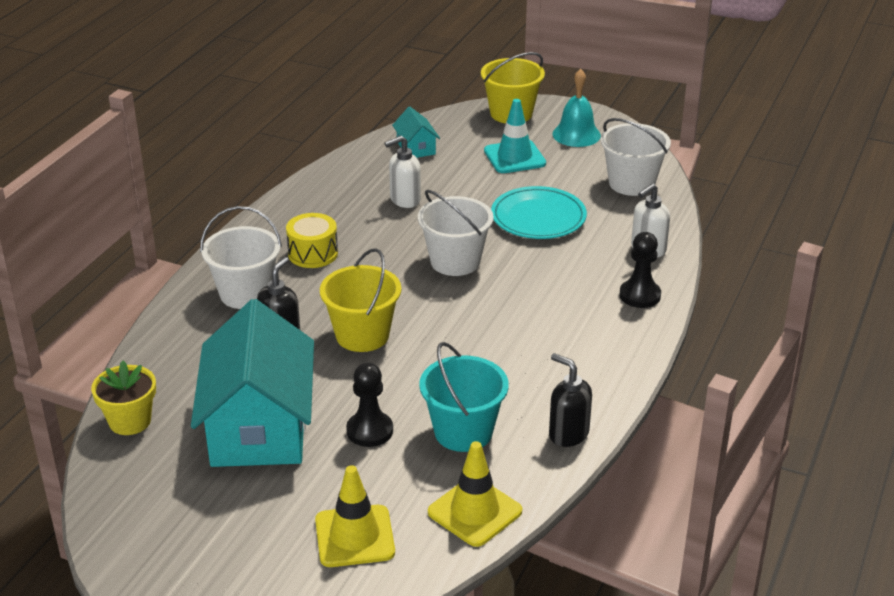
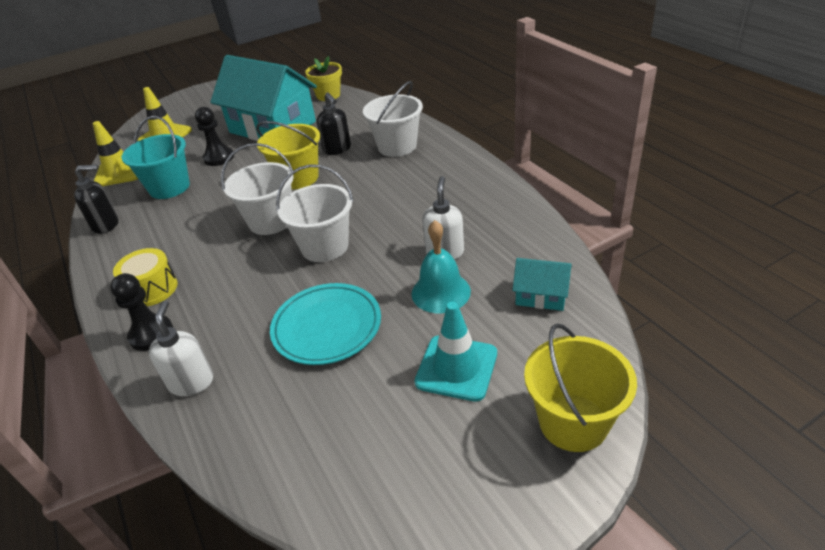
camera: 130 degrees right, 5 degrees up
yellow drum [286,213,338,268] -> yellow drum moved to [113,248,178,306]
turquoise bell [552,69,601,147] -> turquoise bell moved to [411,220,471,313]
white bucket [601,118,671,196] -> white bucket moved to [221,143,294,235]

